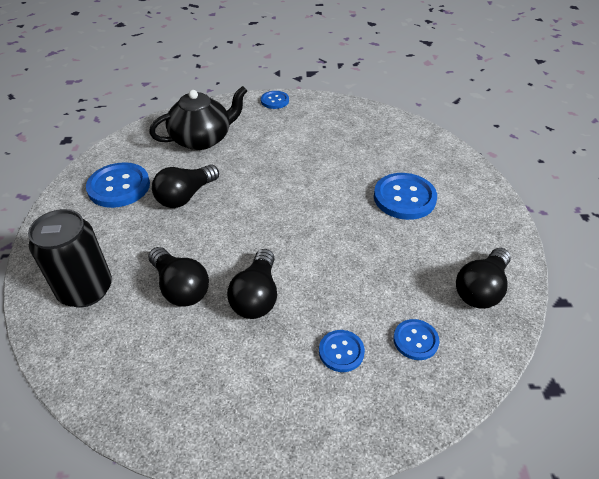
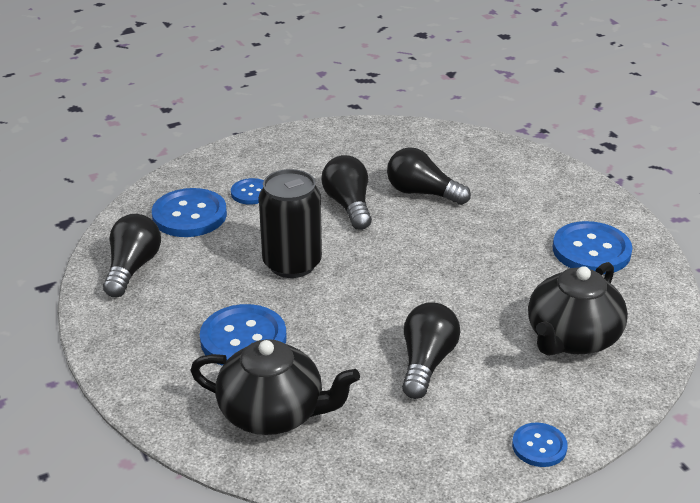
camera: 155 degrees right, 10 degrees down
black can [28,209,112,307] -> black can moved to [259,169,322,278]
black light bulb [152,164,219,208] -> black light bulb moved to [402,302,460,399]
blue button [393,319,440,360] -> blue button [152,188,227,237], size x1.77
none -> black teapot [190,339,360,435]

